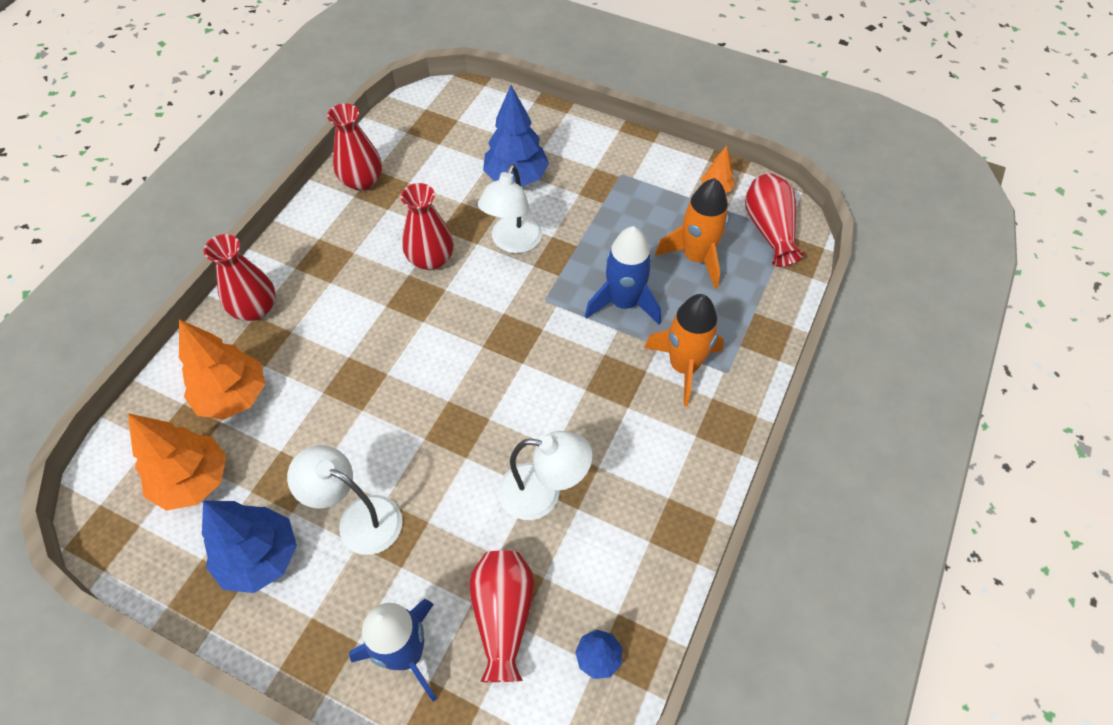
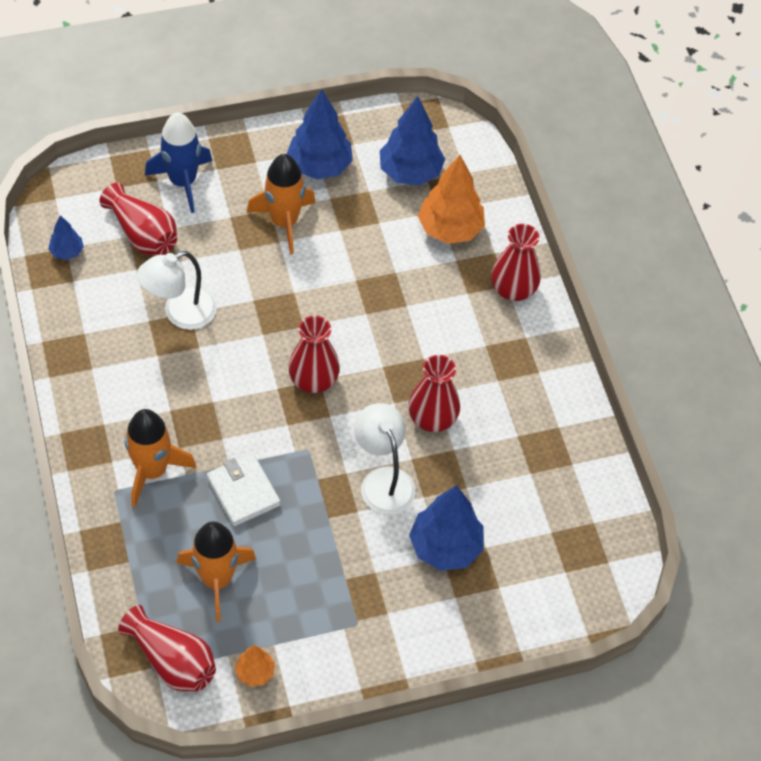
camera: 135 degrees right, 0 degrees up
orange tree [128,413,226,511] -> blue tree [380,96,445,186]
white lamp [287,445,402,555] -> orange rocket [247,154,316,254]
red vase [327,103,382,191] -> red vase moved to [288,315,340,393]
blue rocket [585,226,661,325] -> white wallet [207,453,281,526]

